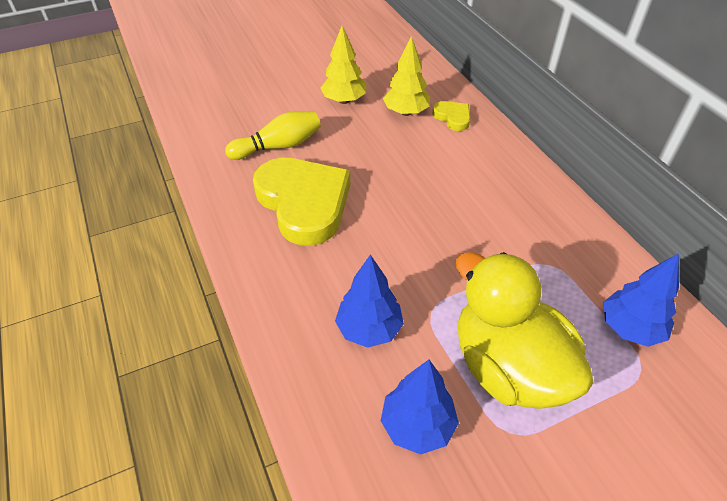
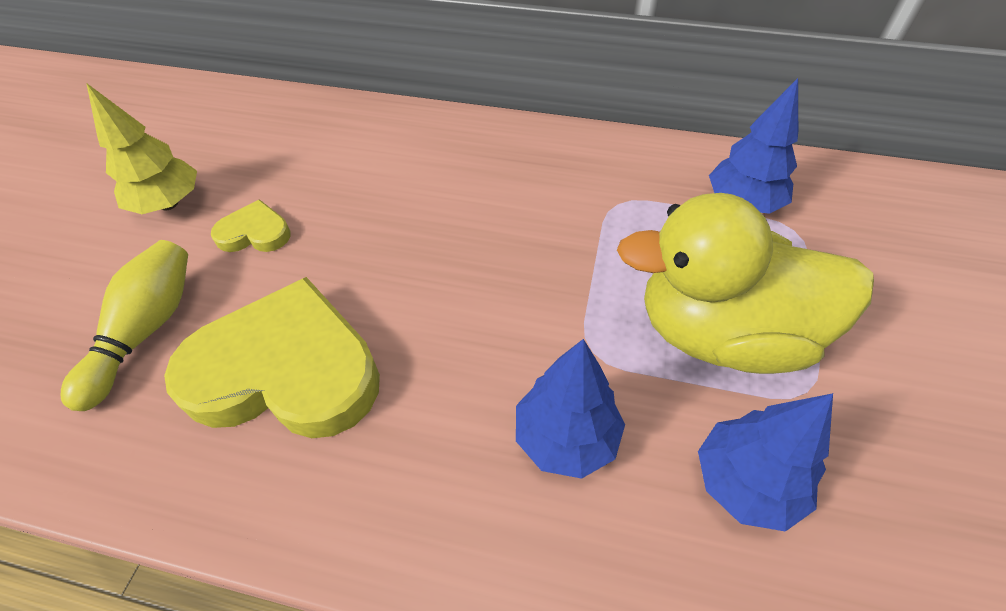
camera: 50 degrees left, 5 degrees up
yellow tree [383,36,430,116] -> none
yellow heart [432,101,470,131] -> yellow heart moved to [211,199,291,252]

